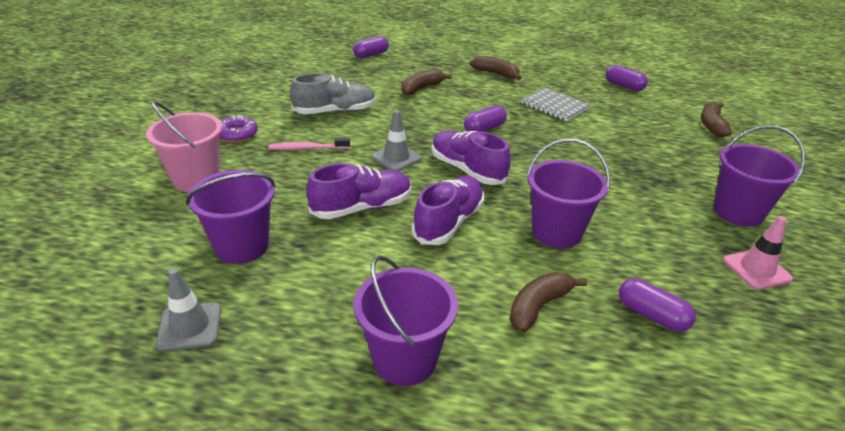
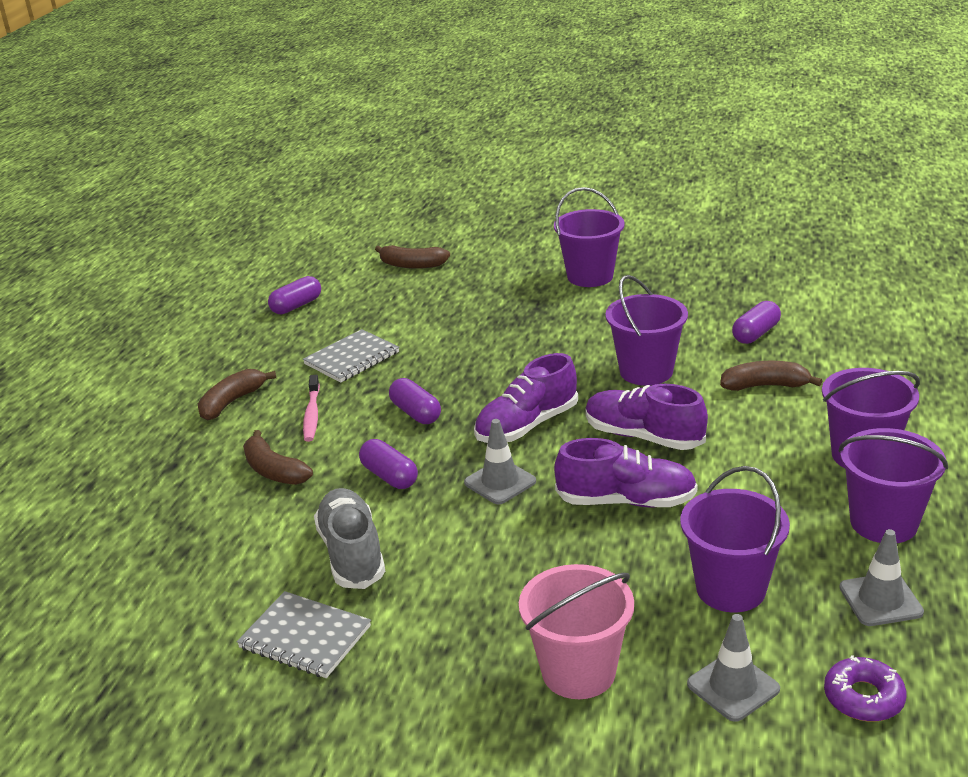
camera: 85 degrees left, 5 degrees down
purple donut [219,115,258,143] -> purple donut moved to [824,655,906,722]
pink toothbrush [268,137,350,150] -> pink toothbrush moved to [303,375,320,442]
purple shoe [306,163,411,219] -> purple shoe turned 120 degrees clockwise [554,438,697,508]
purple capsule [353,36,389,59] -> purple capsule moved to [359,439,418,489]
brown banana [509,272,587,333] -> brown banana turned 135 degrees clockwise [720,361,822,391]
pink traffic cone [723,216,793,290] -> none
none -> grey notebook [237,591,371,678]
none -> grey traffic cone [687,614,780,722]
none -> purple bucket [839,428,948,543]

